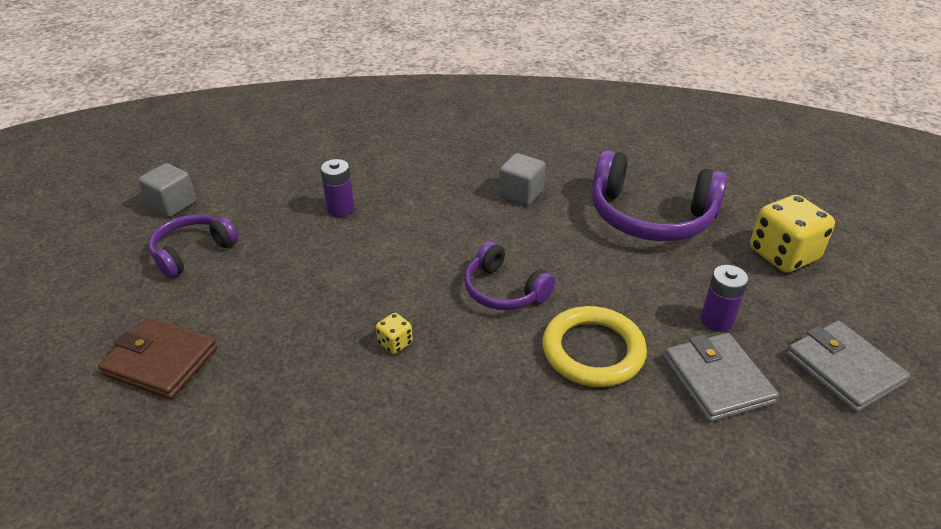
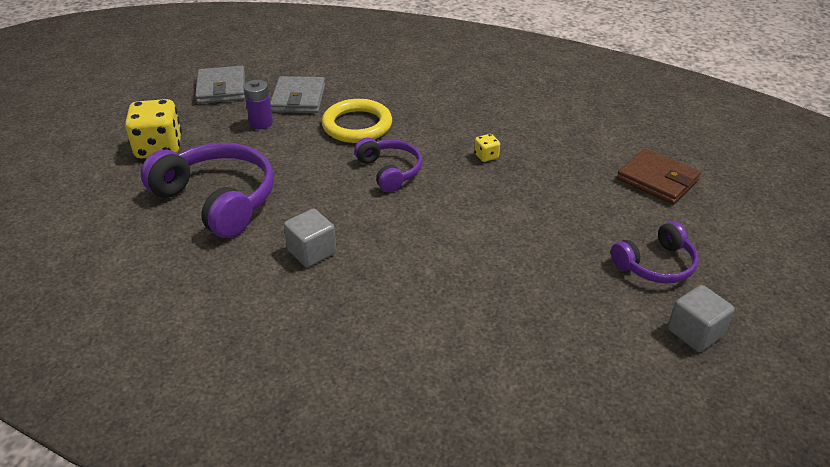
camera: 160 degrees left, 0 degrees up
purple battery [320,159,354,217] -> none

